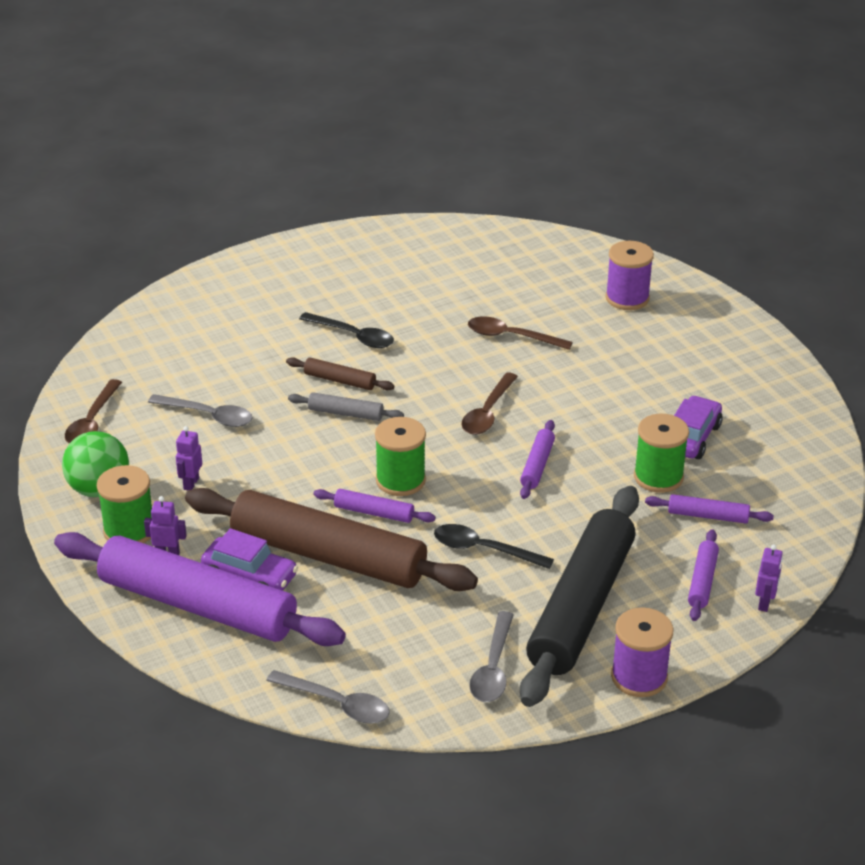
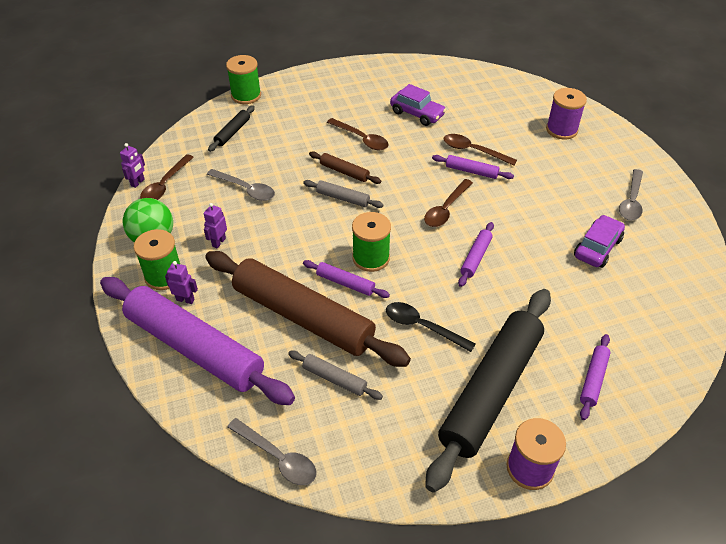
camera: 10 degrees right, 10 degrees up
purple car [201,528,298,591] -> purple car moved to [390,84,446,126]
black spoon [299,312,394,348] -> brown spoon [327,118,389,150]
grey spoon [469,611,514,702] -> grey spoon moved to [619,169,643,220]
green spool [634,414,689,493] -> green spool moved to [226,55,261,104]
purple rolling pin [645,494,774,524] -> purple rolling pin moved to [432,155,514,179]
purple robot [755,545,783,612] -> purple robot moved to [120,143,145,188]
none -> black rolling pin [208,105,255,152]
none -> grey rolling pin [288,351,383,400]

